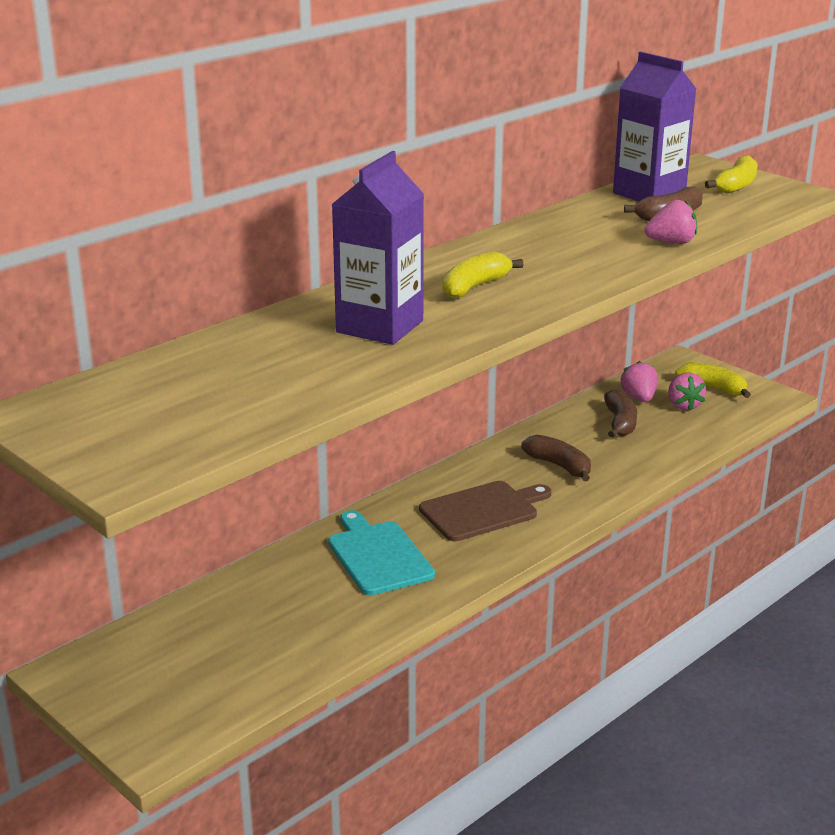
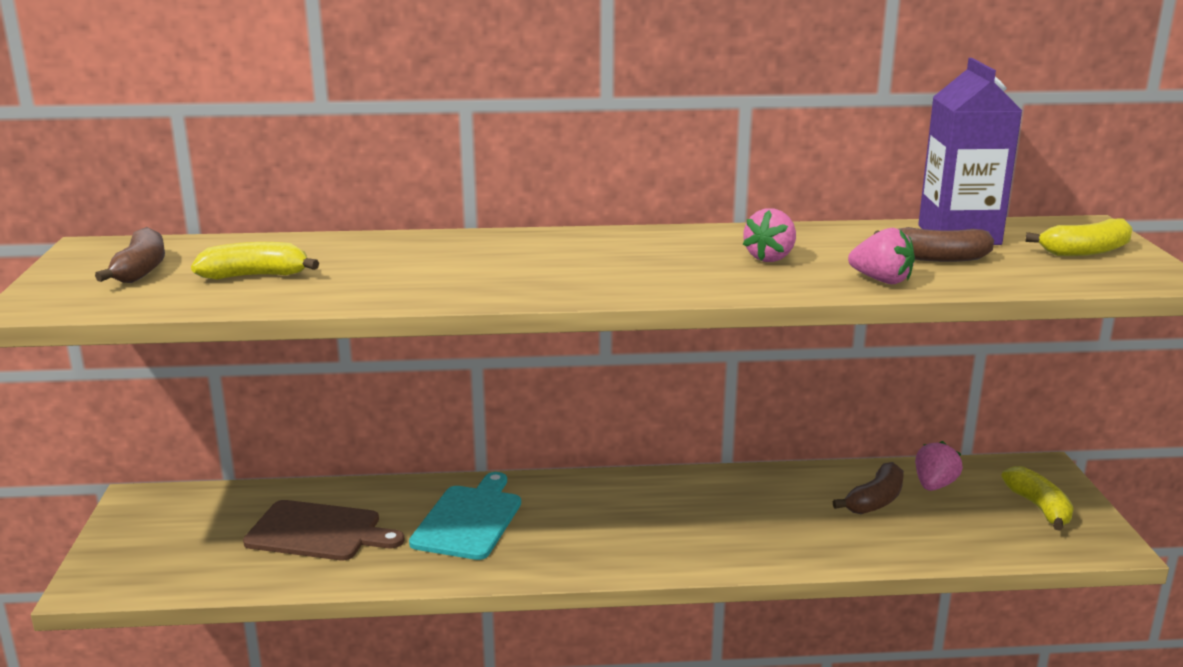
camera: 40 degrees right, 5 degrees down
purple carton [331,151,424,345] -> none
brown cutting board [419,481,551,541] -> brown cutting board moved to [243,500,405,560]
yellow banana [443,252,523,298] -> yellow banana moved to [191,242,319,279]
brown banana [521,435,591,481] -> brown banana moved to [95,227,165,283]
pink strawberry [668,373,706,411] -> pink strawberry moved to [743,209,796,262]

